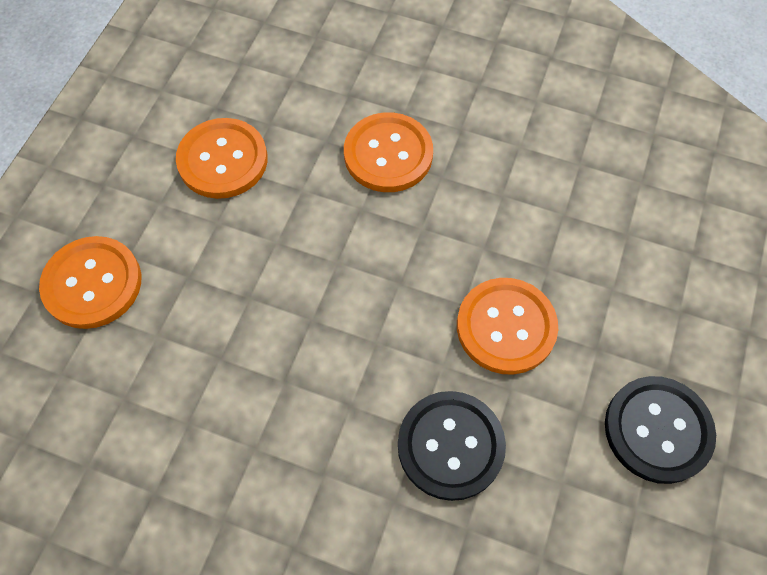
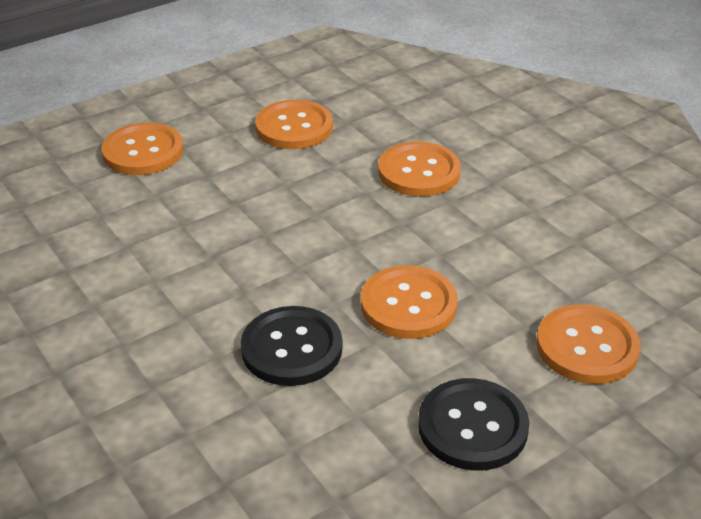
camera: 35 degrees right, 25 degrees down
none -> orange button [536,304,641,384]

